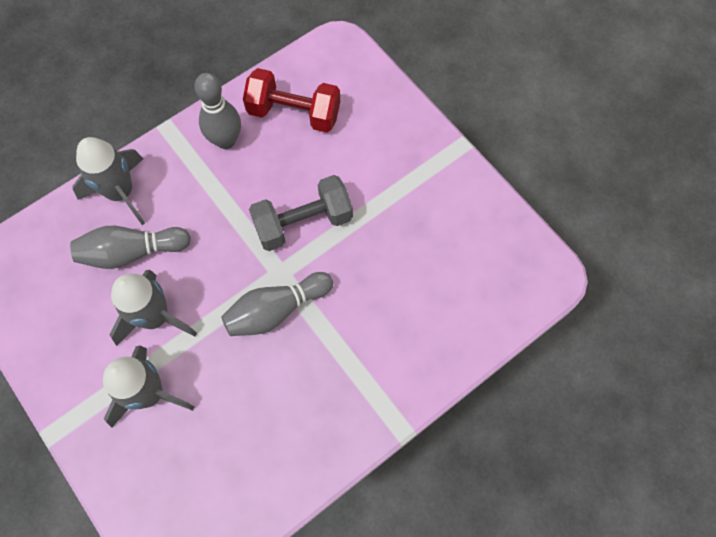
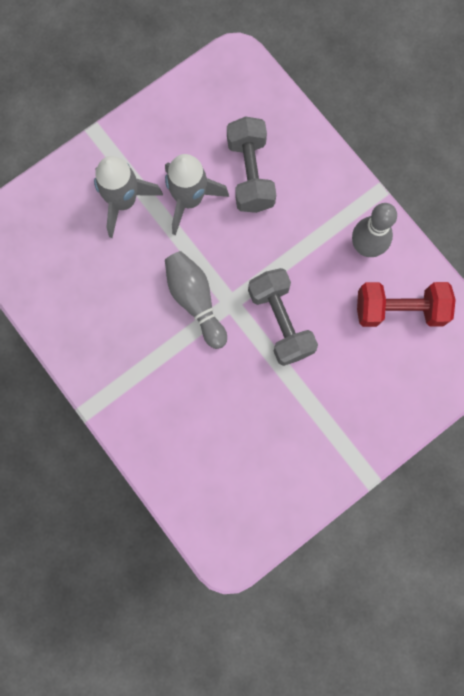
camera: 90 degrees right, 10 degrees up
grey bowling pin [70,226,191,269] -> grey dumbbell [227,116,276,213]
grey rocket [73,137,145,225] -> none
red dumbbell [243,68,340,133] -> red dumbbell turned 75 degrees clockwise [357,282,456,327]

